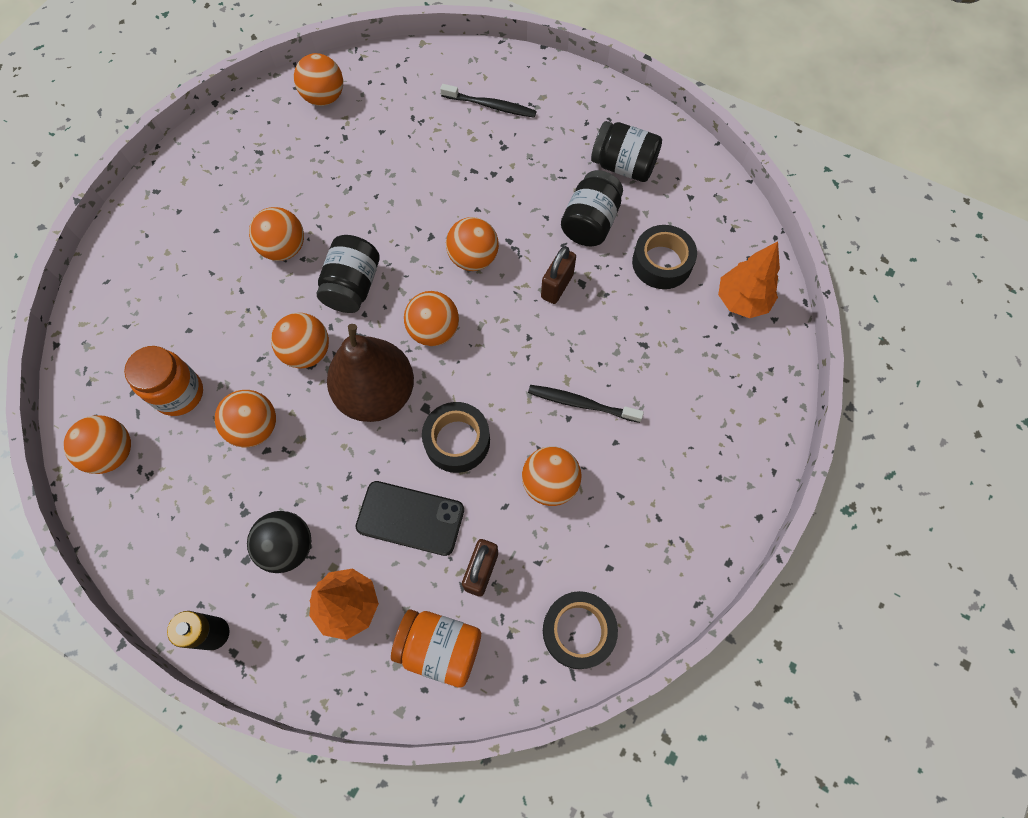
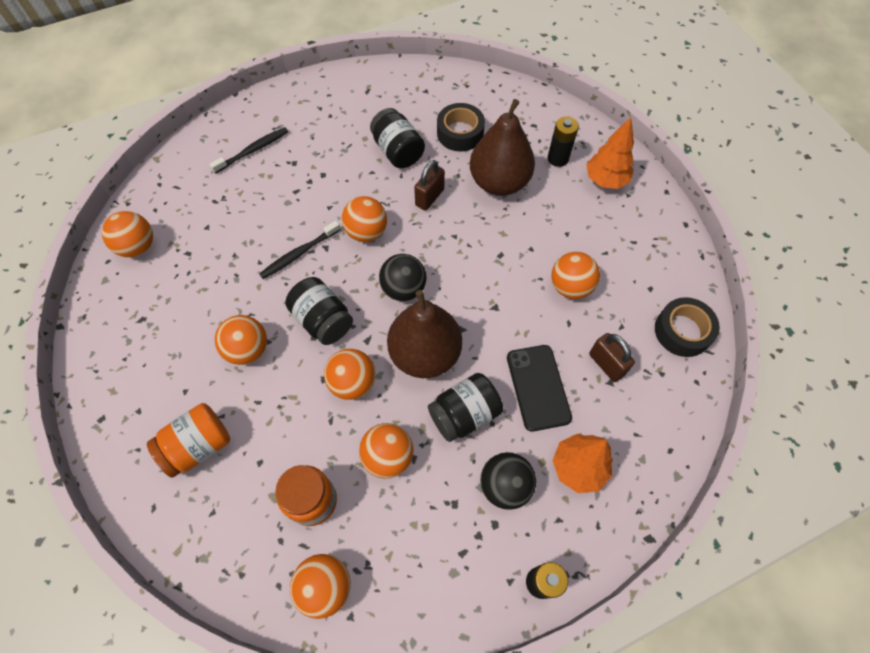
camera: 55 degrees left, 5 degrees down
black phone [356,481,464,556] -> black phone turned 60 degrees counterclockwise [507,345,572,432]
orange jar [391,609,481,688] -> orange jar moved to [147,403,230,478]
orange ball [404,291,459,346] -> black ball [379,254,427,301]
black tape [422,402,490,473] -> none
black toothbrush [528,385,644,423] -> black toothbrush moved to [259,220,341,279]
brown padlock [541,246,576,304] -> brown padlock turned 60 degrees clockwise [414,160,445,211]
black jar [591,121,662,182] -> black jar moved to [428,373,503,442]
orange tree [718,241,780,318] -> orange tree moved to [586,118,634,189]
none -> brown pear [470,99,535,196]
none -> black battery [548,116,579,167]

